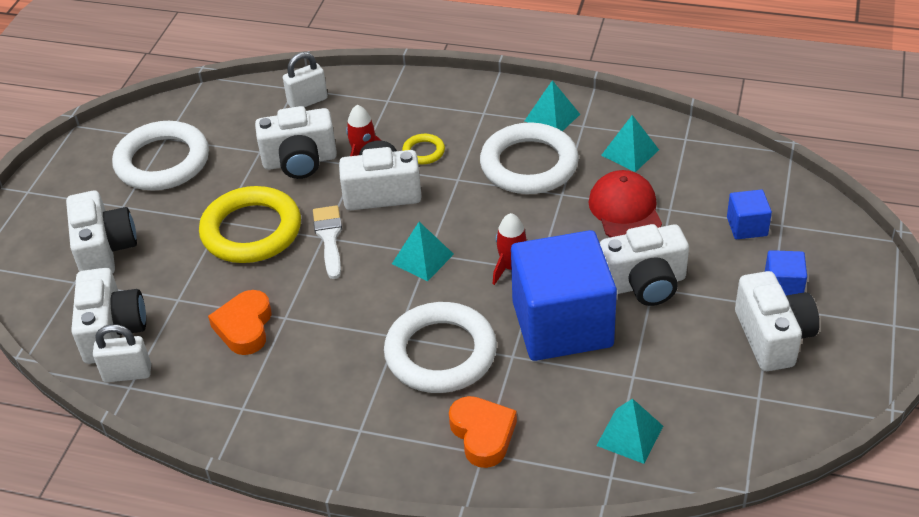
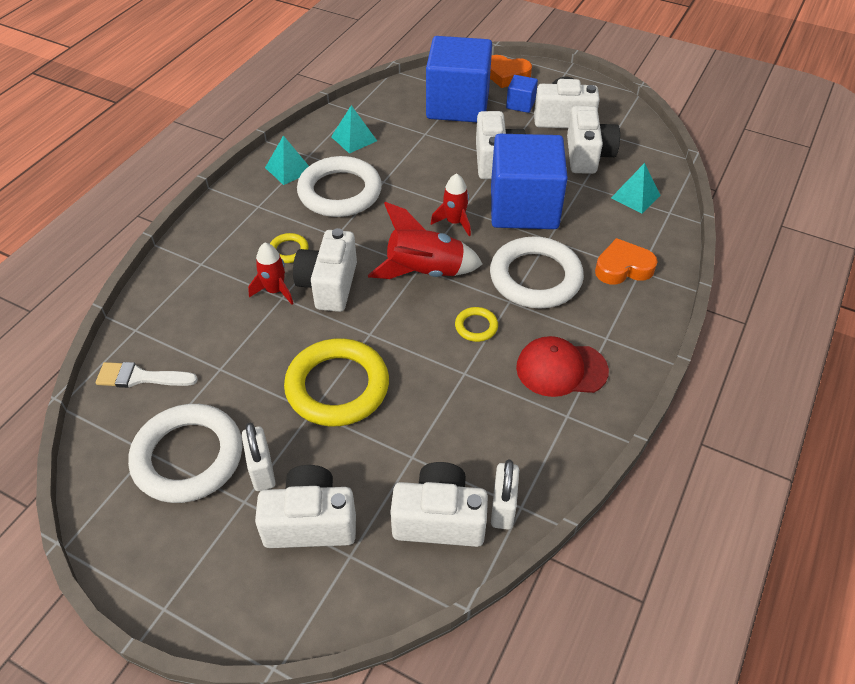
camera: 80 degrees left, 5 degrees up
orange heart [208,290,272,355] -> orange heart moved to [490,55,532,88]
white camera [255,106,337,179] -> white camera moved to [567,106,620,174]
white padlock [283,52,328,108] -> white padlock moved to [242,423,276,491]
white brush [313,205,342,279] -> white brush moved to [96,362,198,388]
turquoise pyramid [392,222,454,281] -> red rocket [368,202,483,279]
red cap [588,170,662,237] -> red cap moved to [516,336,609,397]
blue cube [727,190,772,239] -> blue cube [426,36,492,122], size x2.36
none -> yellow ring [455,307,498,342]

